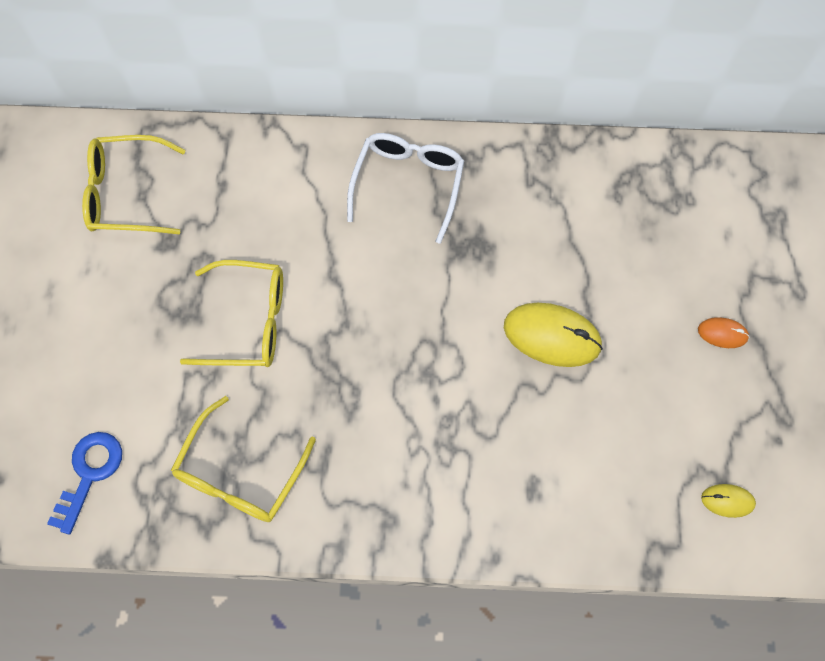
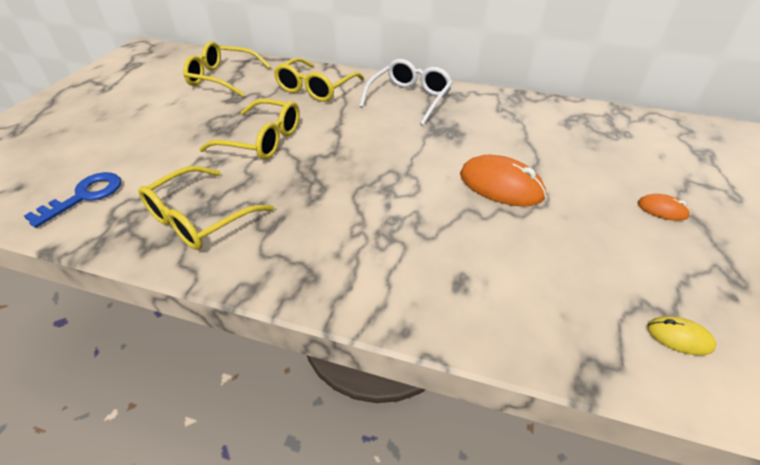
camera: 15 degrees right, 25 degrees down
yellow mouse [504,303,603,367] -> orange mouse [460,155,546,207]
none -> yellow glasses [274,58,364,102]

